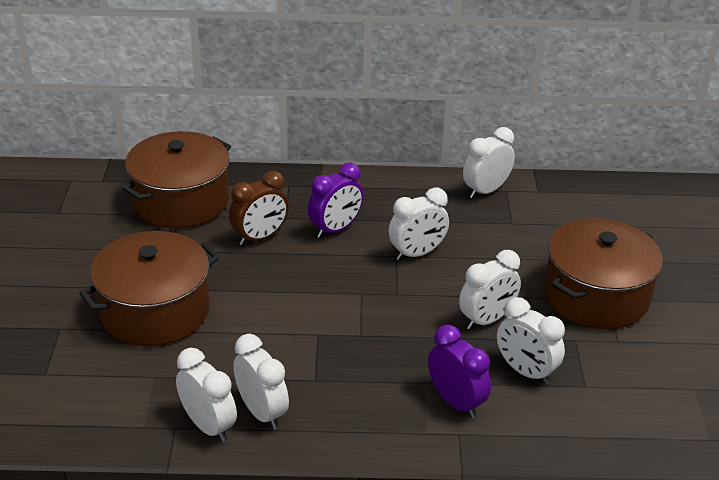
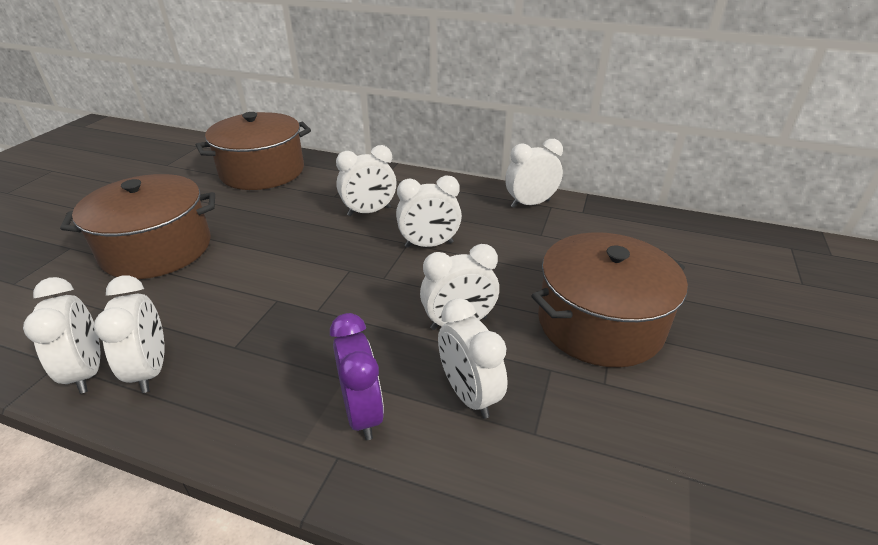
camera: 20 degrees right, 0 degrees up
brown clock [229,171,289,246] -> none
purple clock [308,162,364,238] -> white clock [336,145,396,216]

